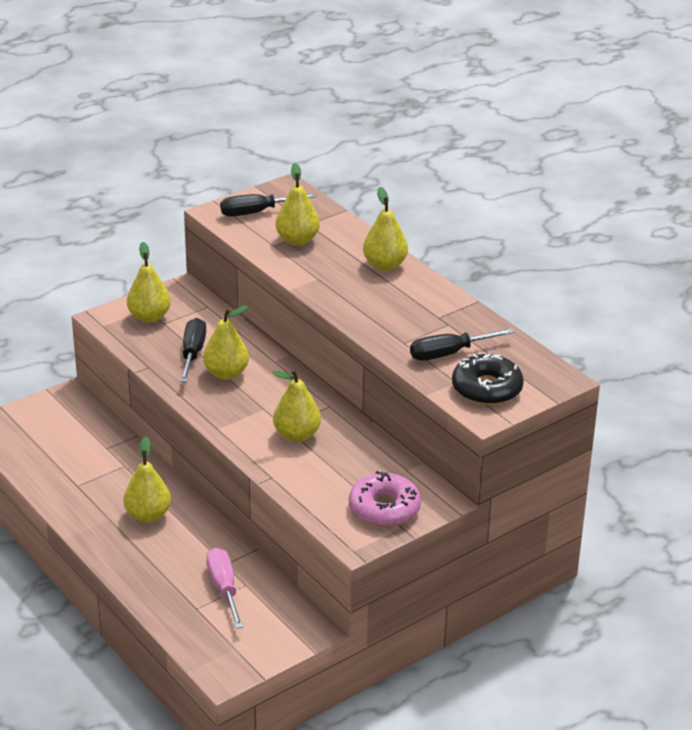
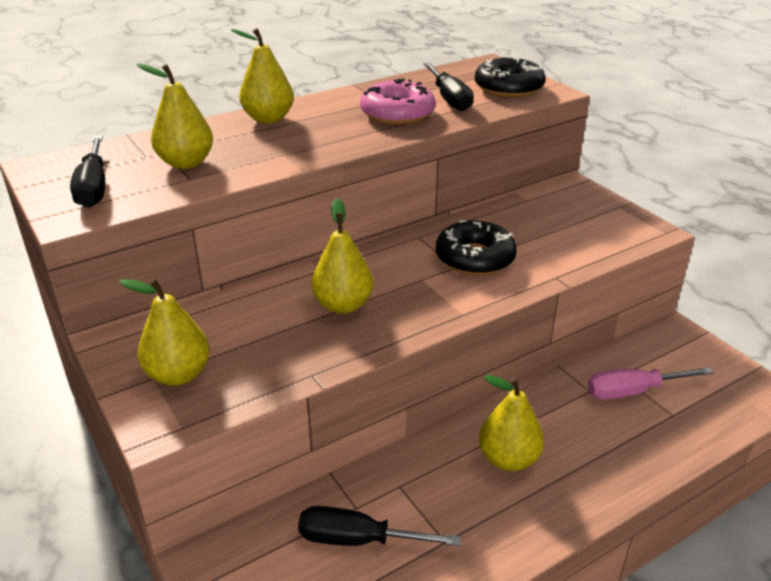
camera: 85 degrees left, 0 degrees up
black screwdriver [180,318,206,382] -> black screwdriver moved to [298,506,460,546]
yellow pear [273,369,321,442] -> black donut [436,220,517,275]
pink donut [349,471,421,527] -> pink donut moved to [360,78,435,125]

